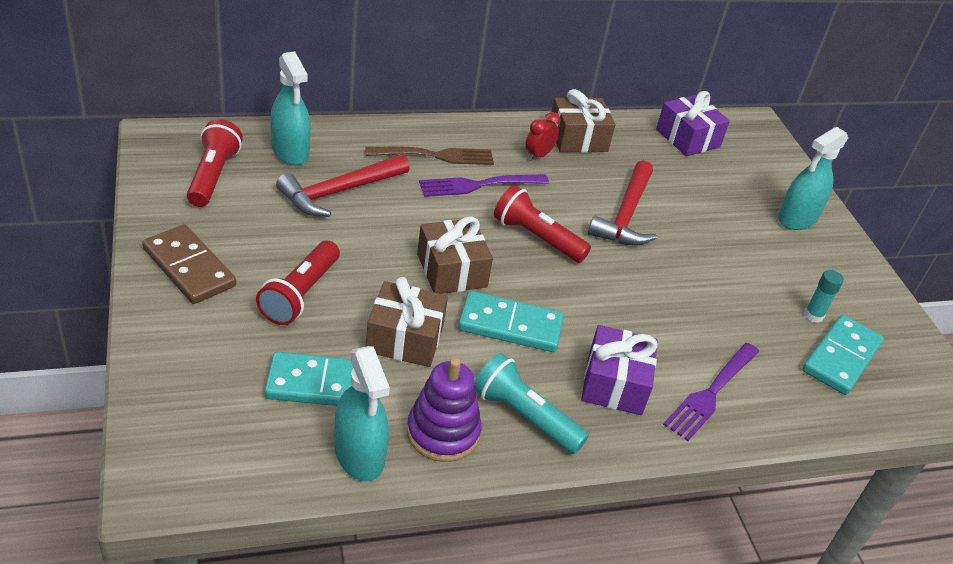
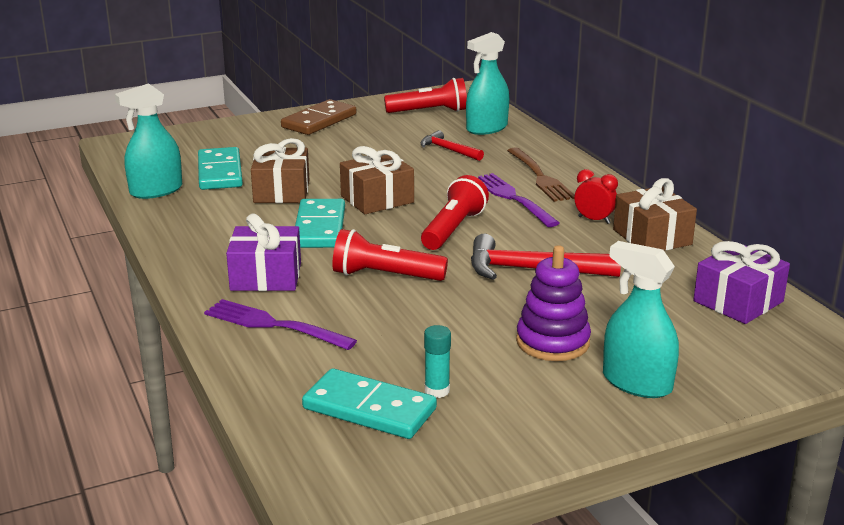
camera: 85 degrees right, 15 degrees down
red flashlight [256,240,340,325] -> red flashlight moved to [332,229,448,281]
red hammer [276,154,410,217] -> red hammer [420,130,484,161], size x0.59
purple stacking toy [407,358,482,462] -> purple stacking toy moved to [516,245,591,361]
turquoise flashlight [474,353,589,454] -> none

